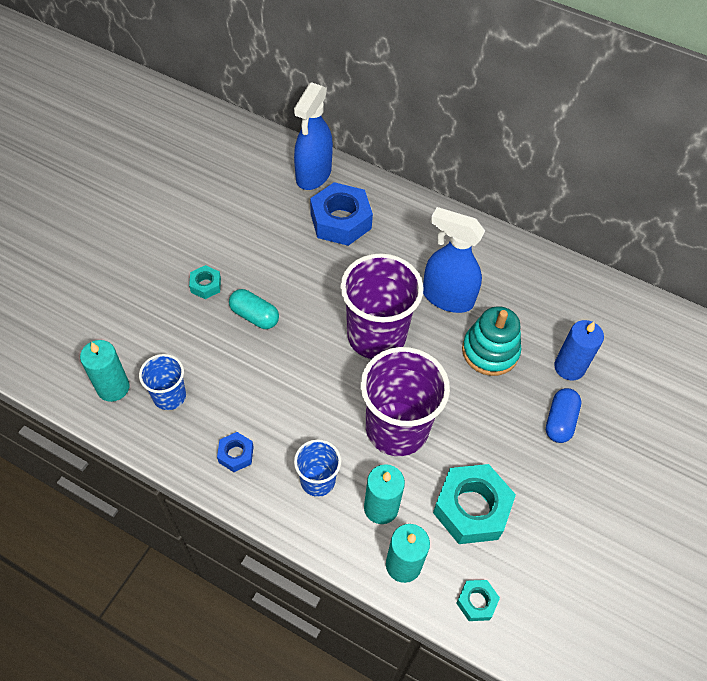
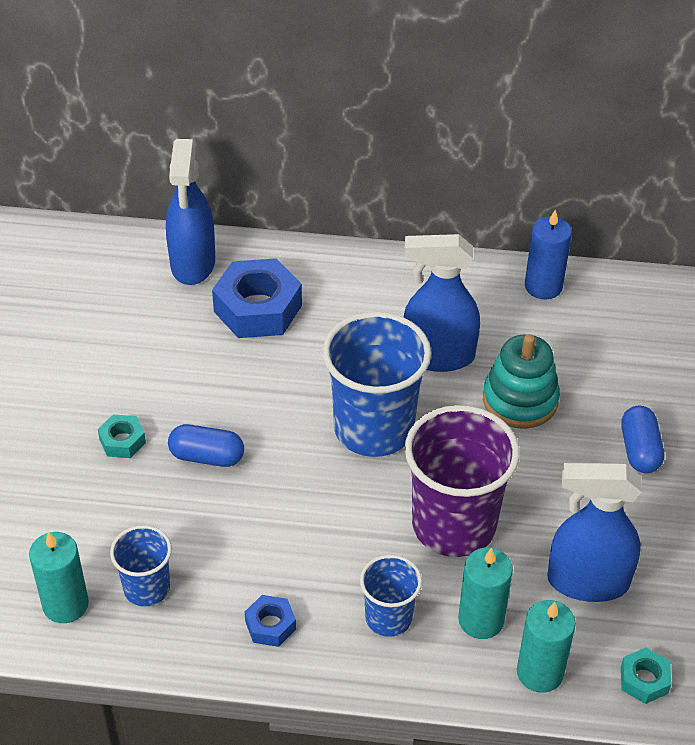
camera: 20 degrees left, 10 degrees down
turquoise capsule [229,289,279,329] -> blue capsule [168,424,244,467]
purple cup [340,253,424,359] -> blue cup [322,312,431,457]
turquoise nut [433,464,516,544] -> blue spray bottle [547,463,642,602]
blue candle [554,320,604,381] -> blue candle moved to [525,209,572,300]

